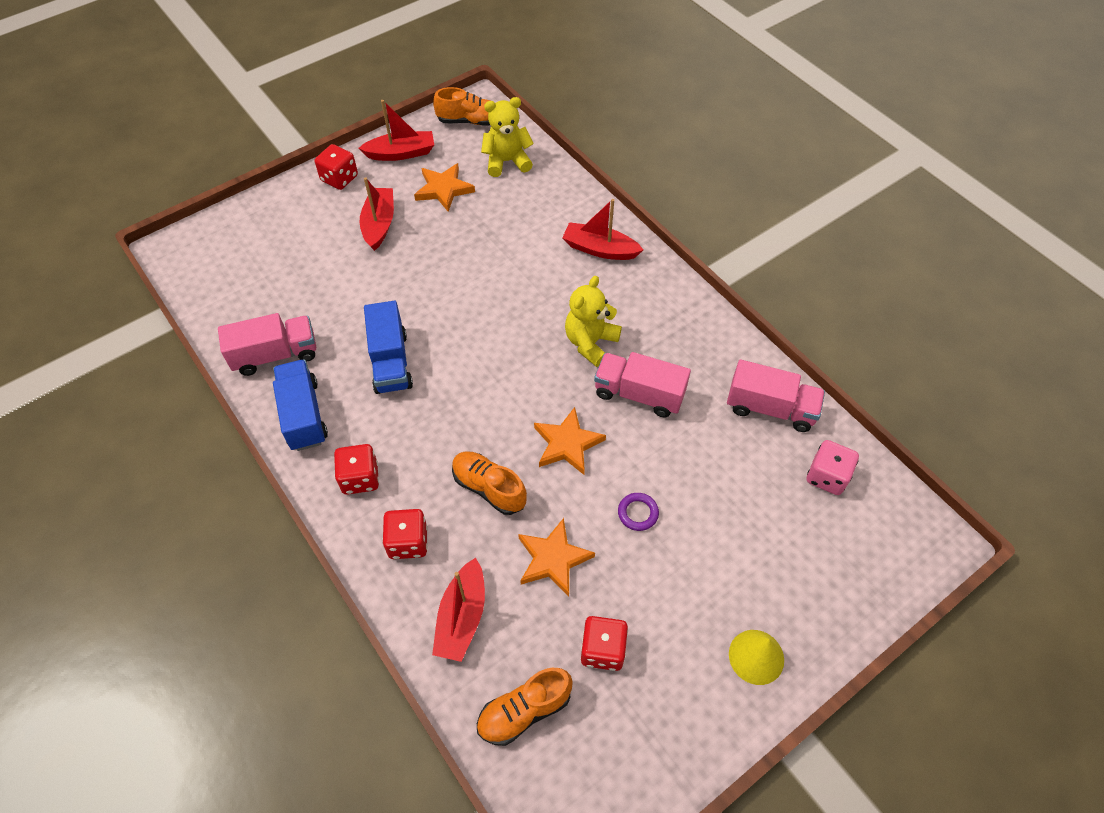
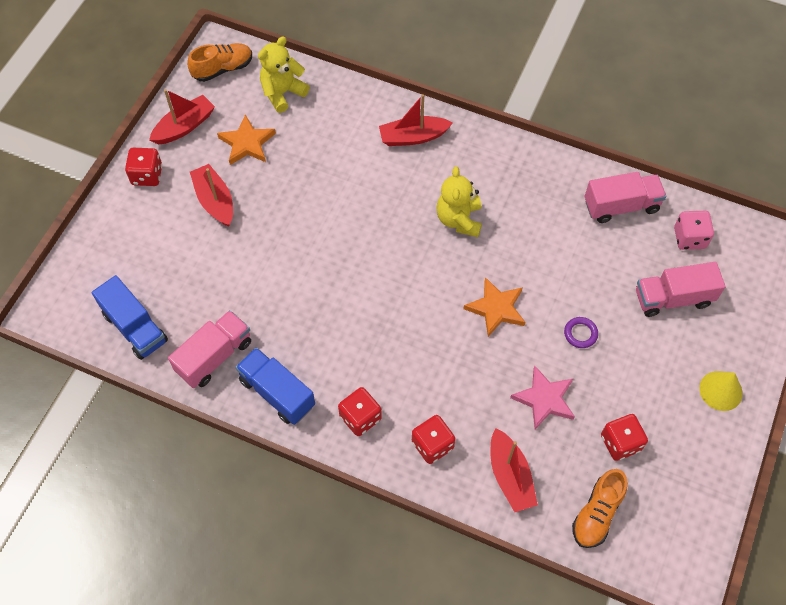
camera: 30 degrees left, 5 degrees up
blue truck [364,301,413,394] -> blue truck moved to [92,275,168,360]
orange shoe [452,451,527,515] -> none
orange star [518,518,595,596] -> pink star [510,366,575,429]
pink truck [594,352,691,417] -> pink truck moved to [636,262,725,317]

